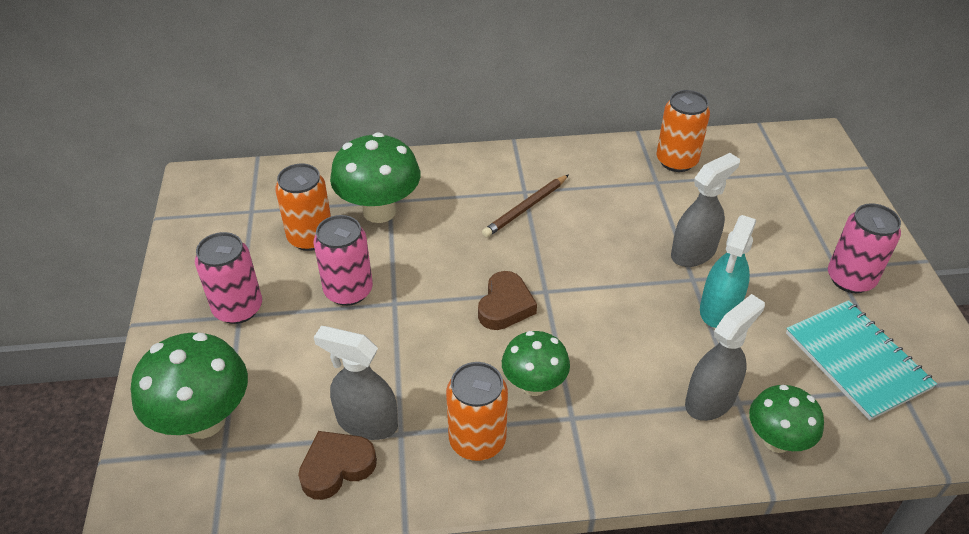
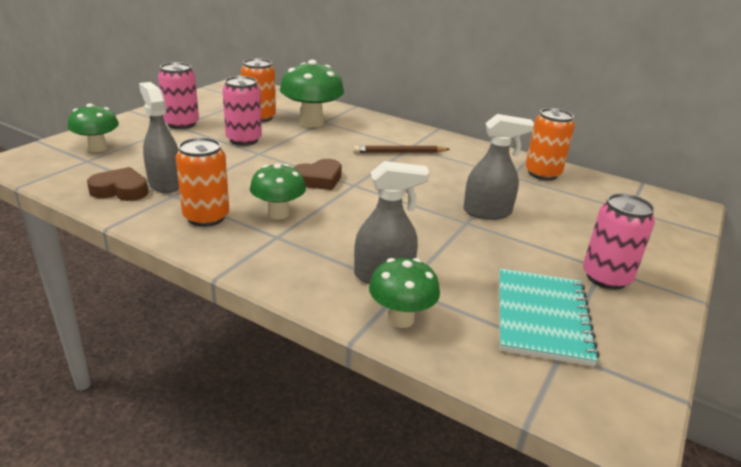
camera: 35 degrees right, 15 degrees down
green mushroom [131,333,248,439] -> green mushroom [68,103,119,152], size x0.64
turquoise spray bottle [700,215,756,328] -> none

